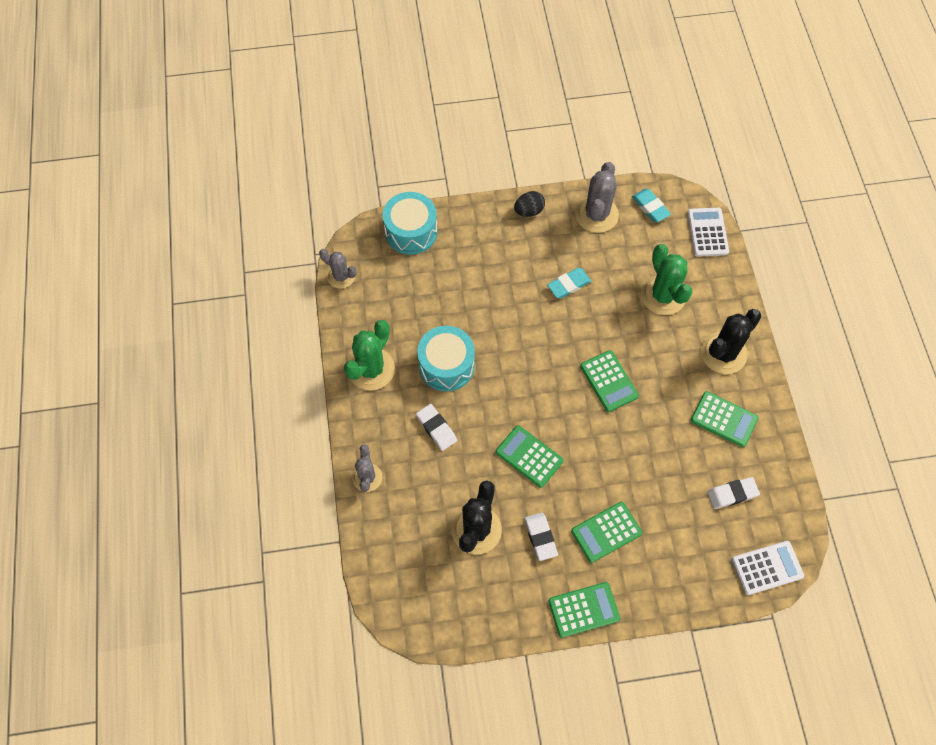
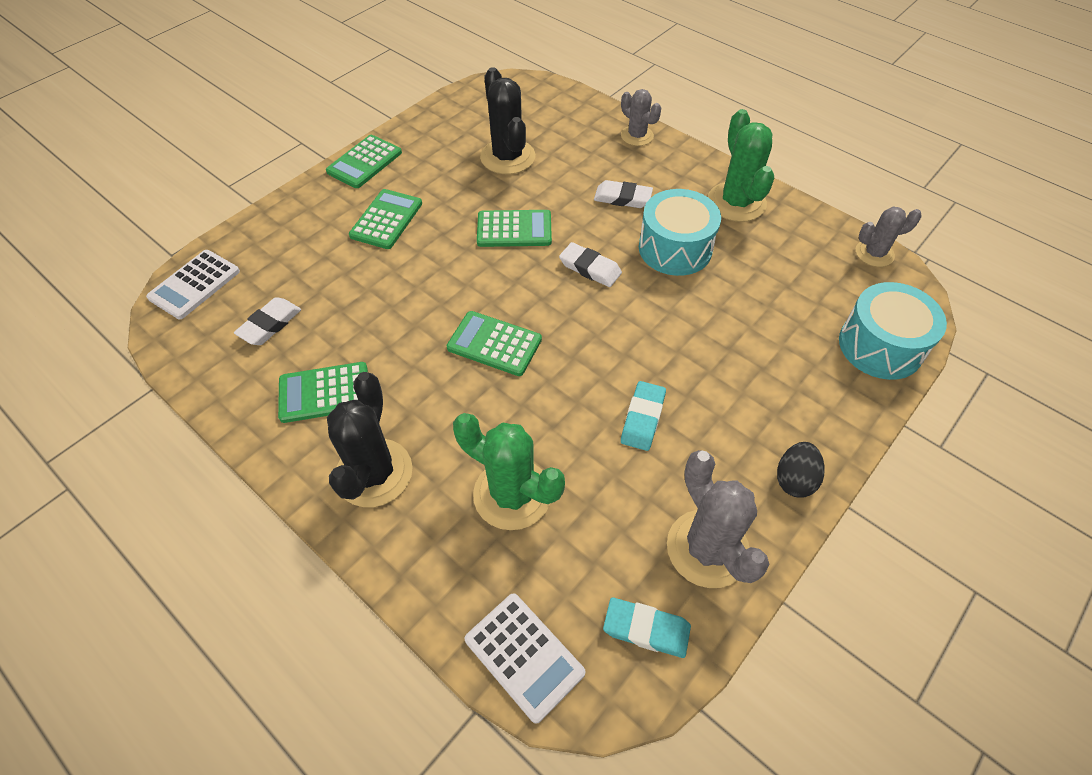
camera: 140 degrees right, 10 degrees down
white eraser [524,512,558,561] -> white eraser moved to [559,242,622,287]

